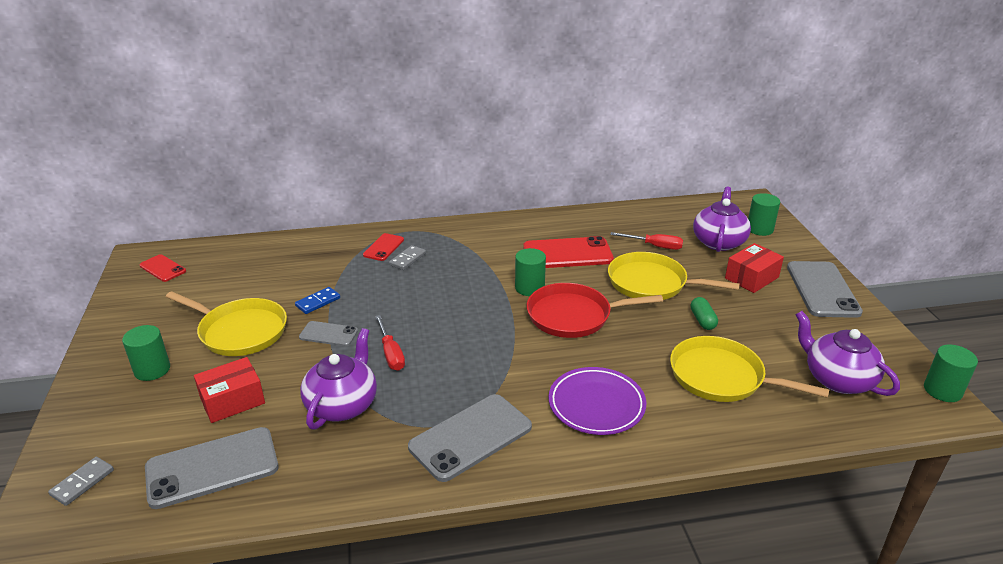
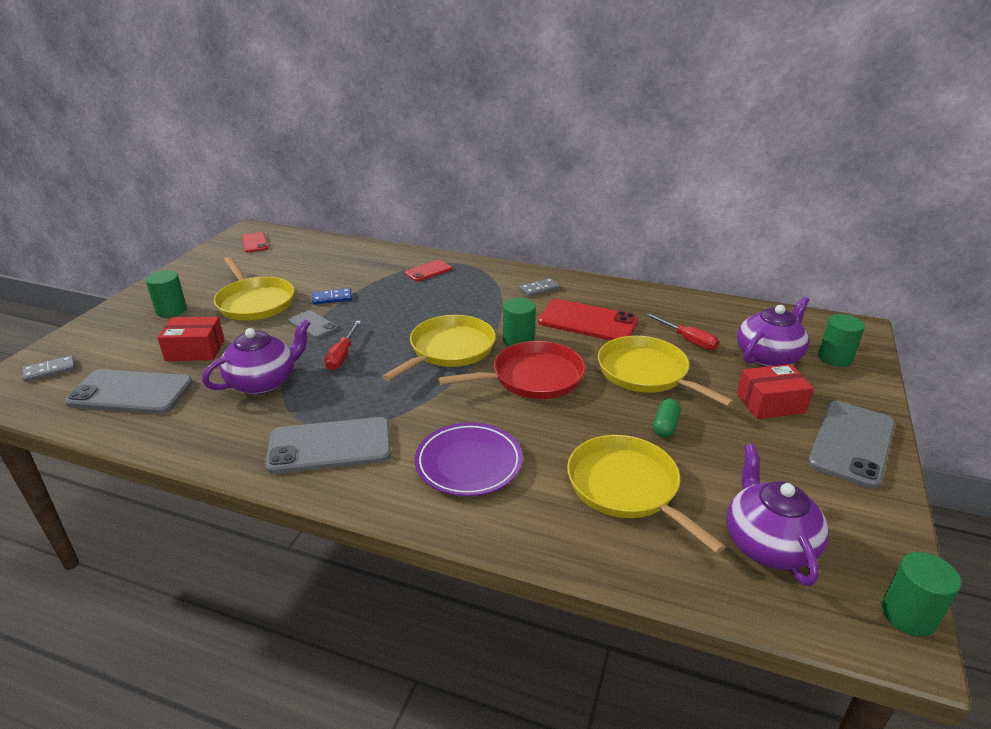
camera: 30 degrees right, 0 degrees up
grey domino [389,245,426,270] -> grey domino moved to [519,278,560,297]
red pan [527,283,663,338] -> red pan turned 135 degrees clockwise [438,341,585,399]
none -> yellow pan [382,315,496,381]

